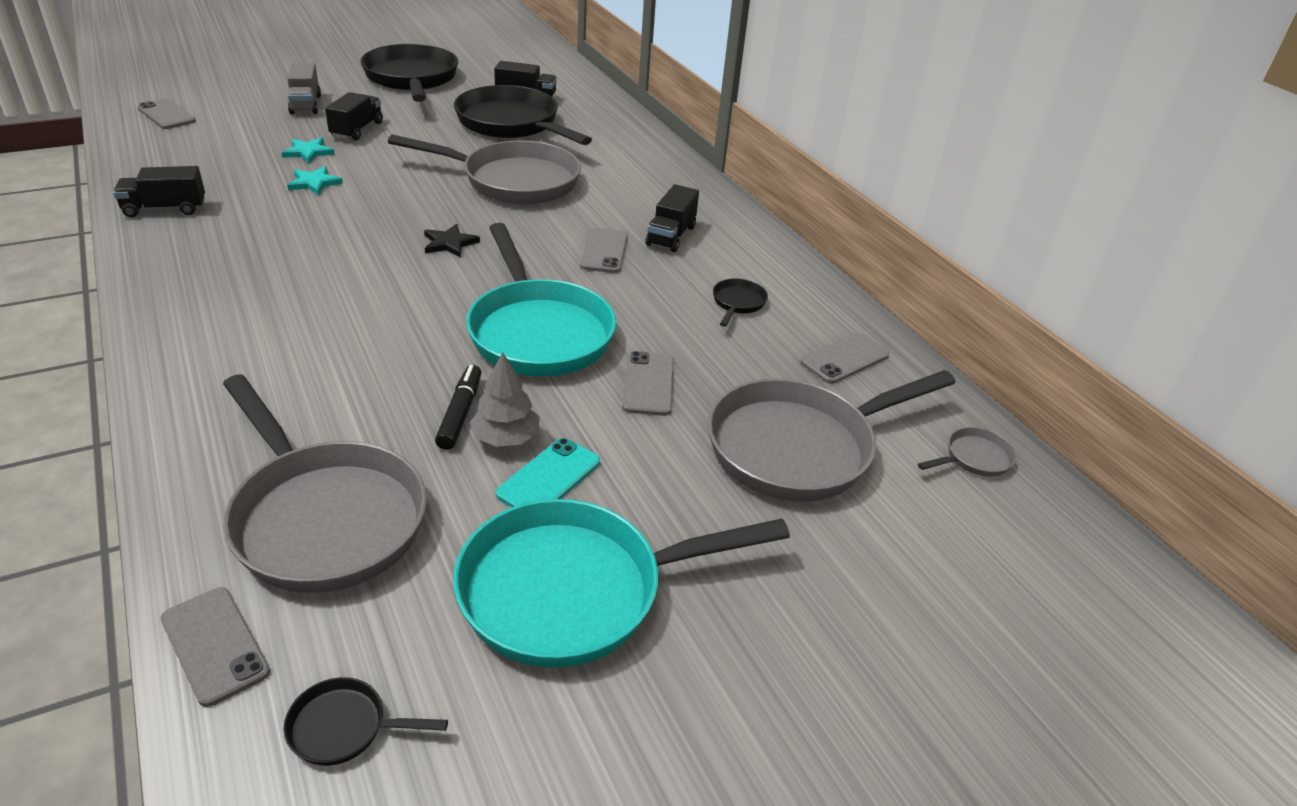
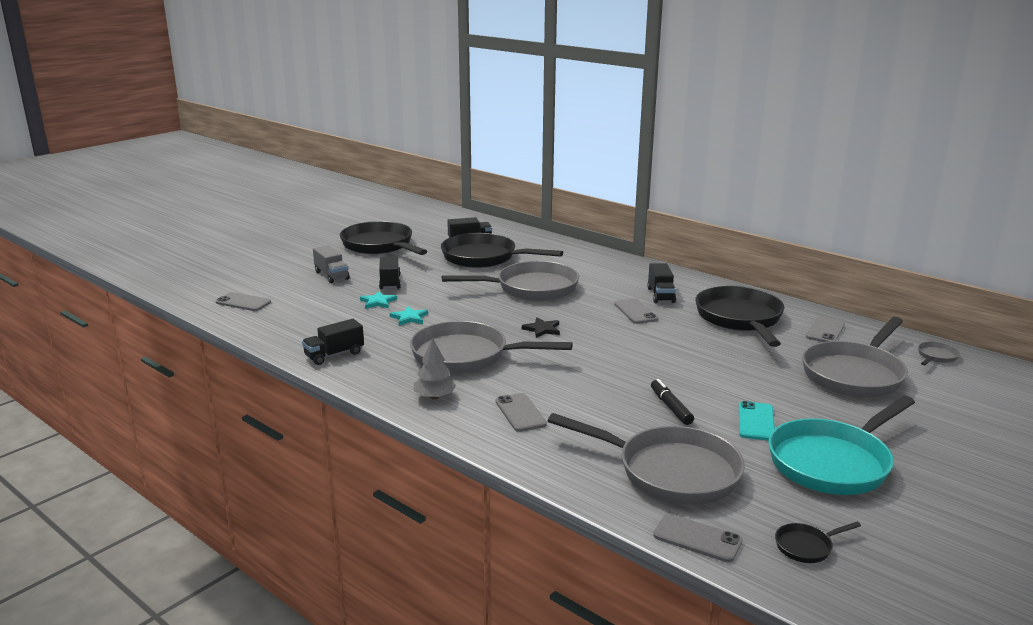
camera: 20 degrees left, 15 degrees down
turquoise pan [466,223,616,376] -> none
grey tree [469,352,540,447] -> grey tree moved to [414,338,456,399]
grey phone [622,351,674,416] -> grey phone moved to [496,393,547,432]
black pan [713,278,768,327] -> black pan [695,286,784,347], size x2.46
none -> grey pan [410,321,573,373]

